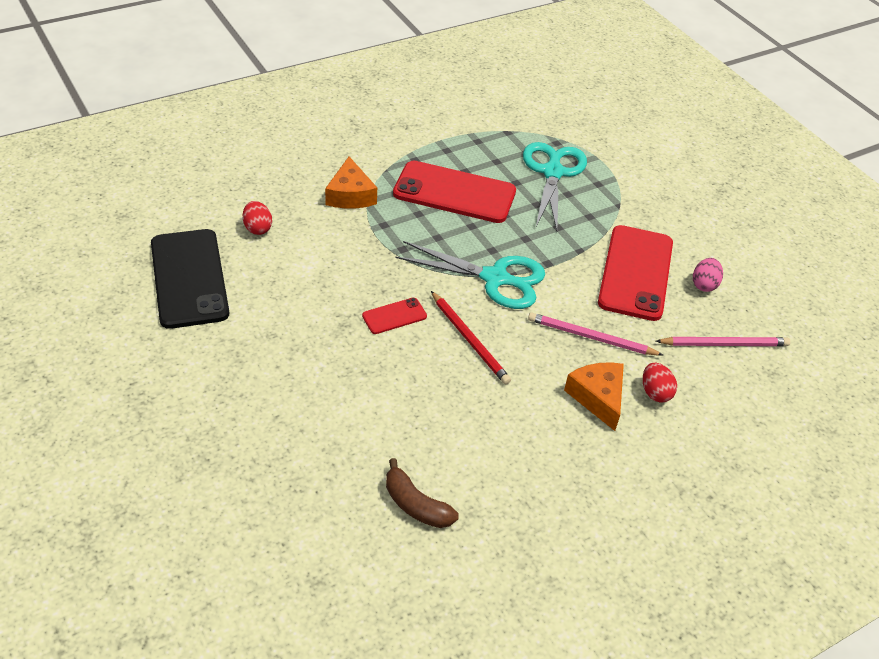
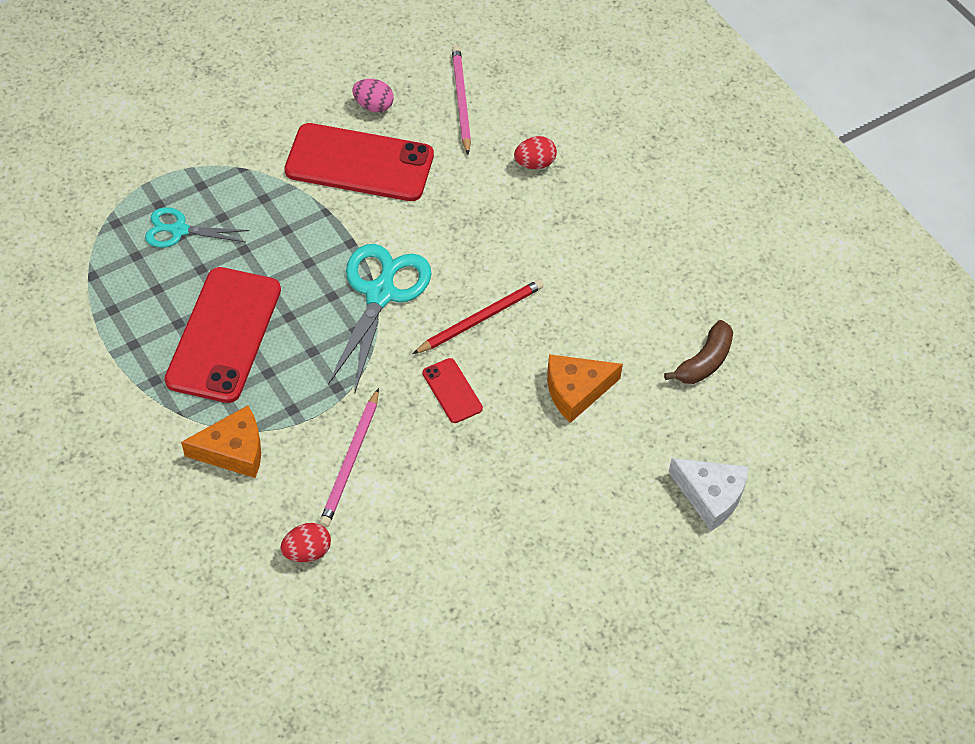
camera: 90 degrees left, 10 degrees up
black phone [151,229,229,329] -> none
turquoise scissors [523,142,587,231] -> turquoise scissors [145,207,249,248], size x0.59
pink pencil [528,313,663,356] -> pink pencil moved to [319,388,379,527]
orange cheese [564,362,624,431] -> orange cheese moved to [547,354,623,423]
none -> white cheese [669,458,749,531]

